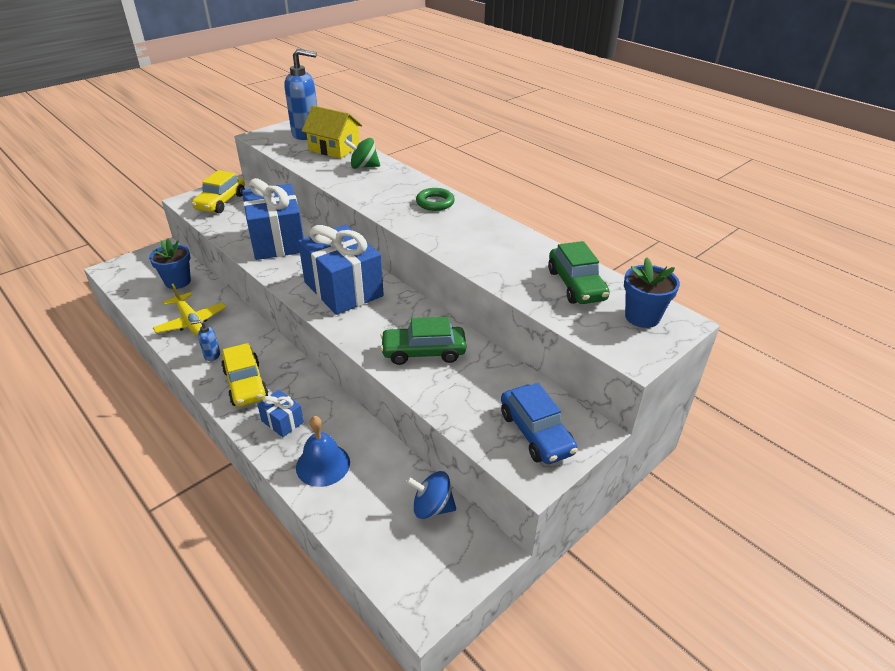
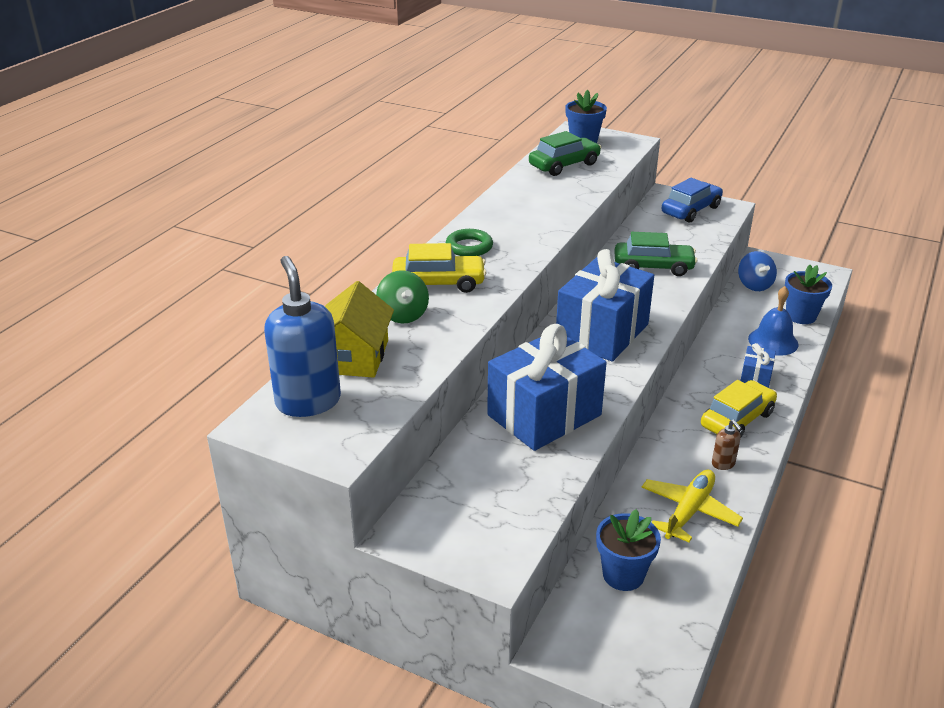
camera: 110 degrees left, 5 degrees down
blue soap dispenser [191,320,220,361] -> brown soap dispenser [712,420,742,470]
yellow car [192,170,245,213] -> yellow car moved to [392,243,486,293]
green car [380,317,466,365] -> green car turned 60 degrees counterclockwise [614,232,697,276]
none -> blue flower pot [785,265,832,324]

